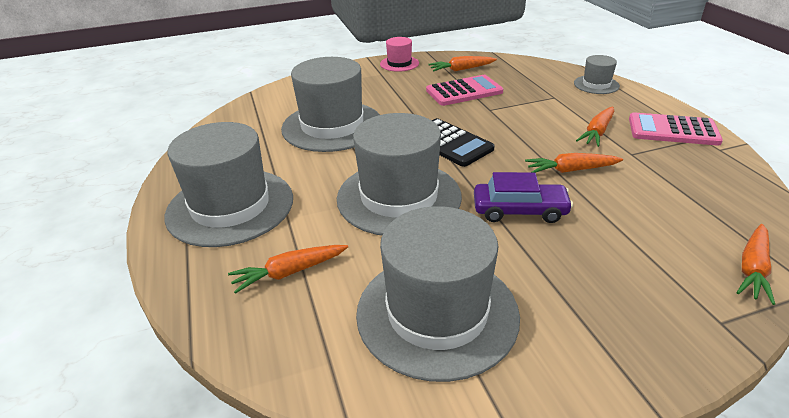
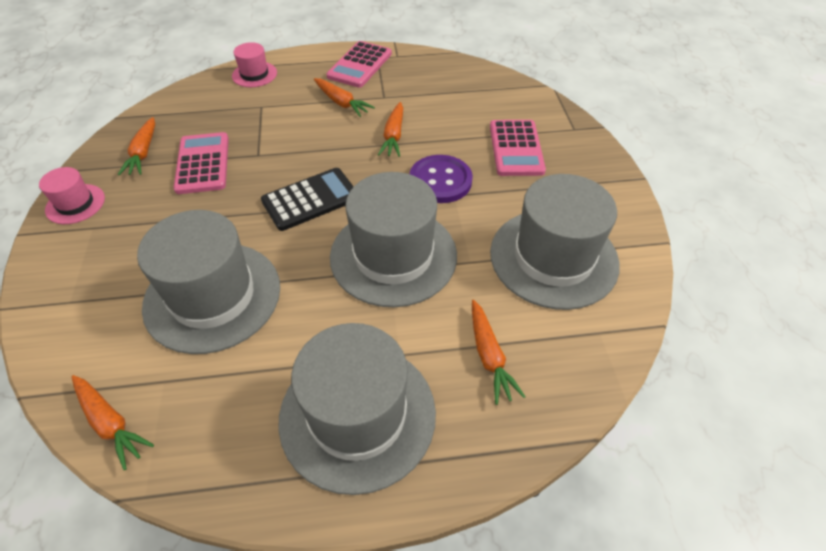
camera: 80 degrees left, 15 degrees up
purple car [474,172,573,223] -> purple button [410,155,473,203]
grey hat [574,55,620,94] -> pink hat [232,42,277,87]
orange carrot [736,224,775,305] -> orange carrot moved to [71,375,154,470]
none -> pink calculator [490,120,546,176]

